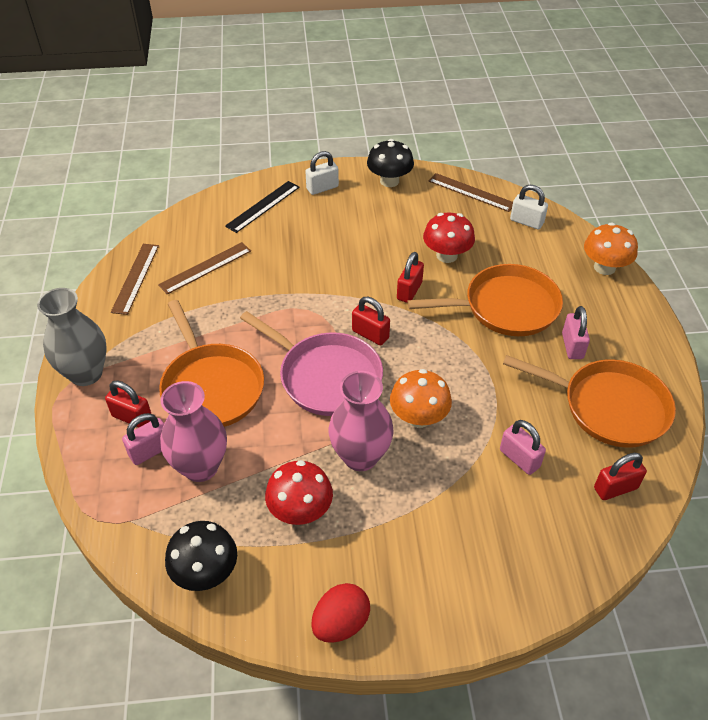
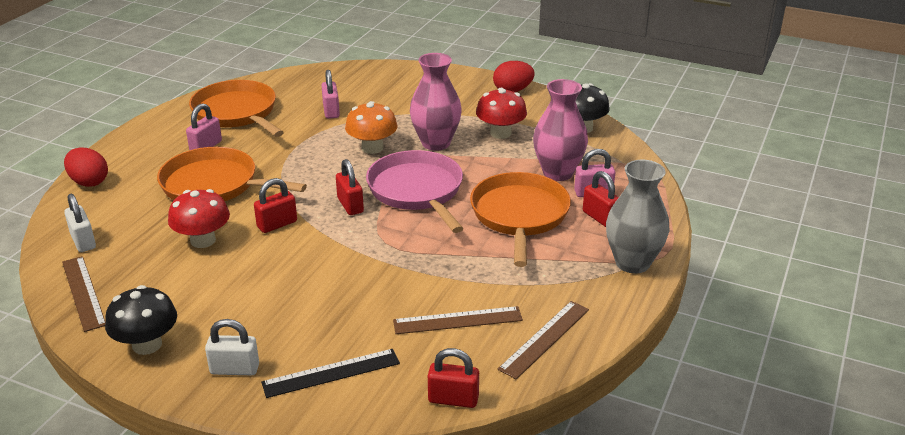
camera: 150 degrees left, 15 degrees down
orange mushroom [584,223,638,275] -> red egg [64,148,108,187]
red padlock [594,453,647,500] -> red padlock moved to [428,348,479,408]

